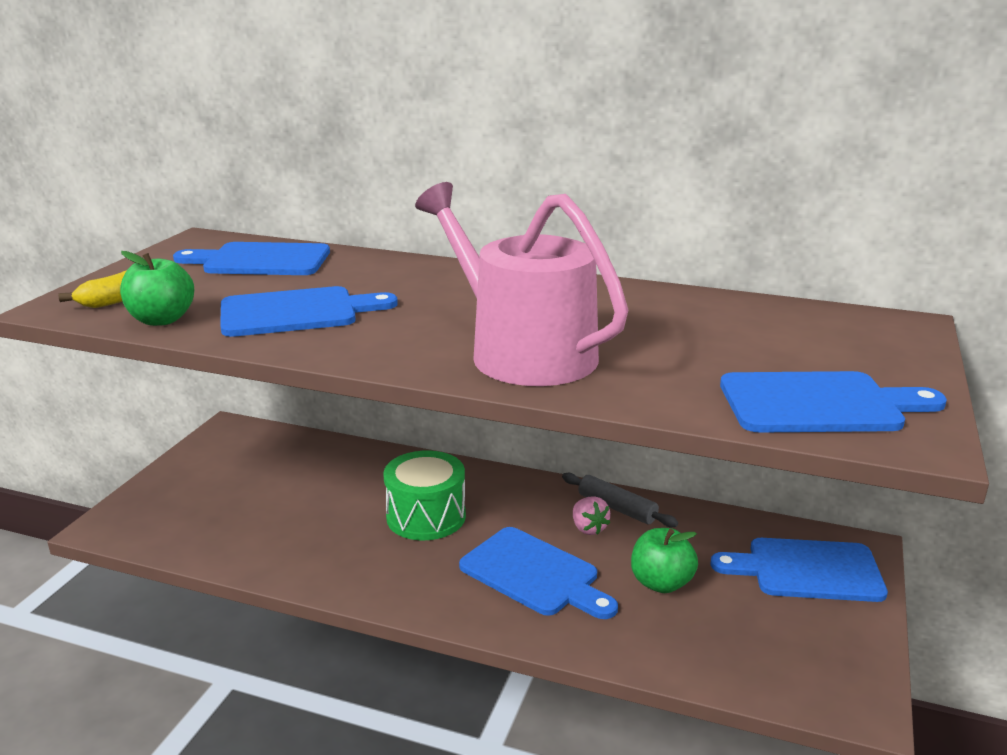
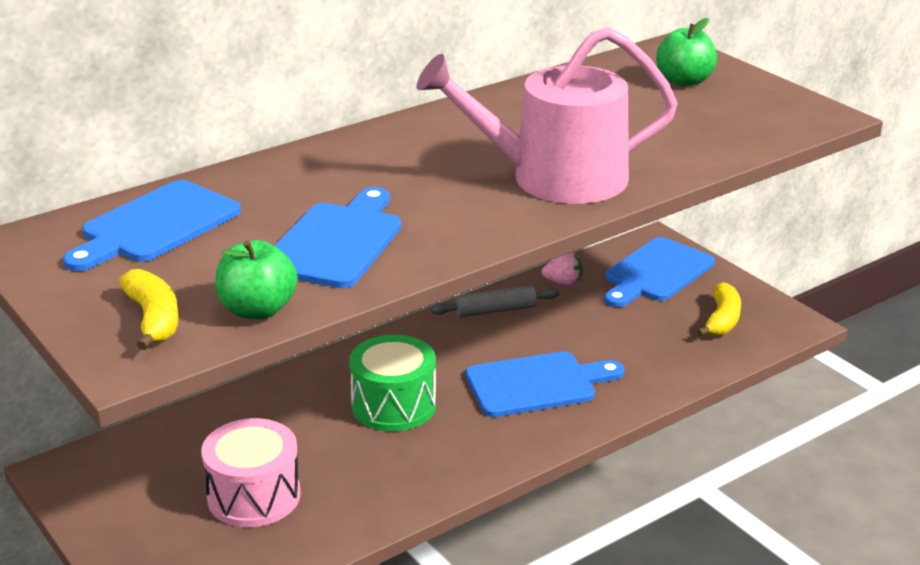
camera: 55 degrees left, 5 degrees up
pink strawberry [573,496,610,535] -> pink strawberry moved to [542,252,583,287]
green apple [631,528,698,593] -> green apple moved to [656,18,717,86]
blue cutting board [720,371,947,433] -> none
none -> pink drum [201,418,301,527]
none -> yellow banana [697,282,741,337]

